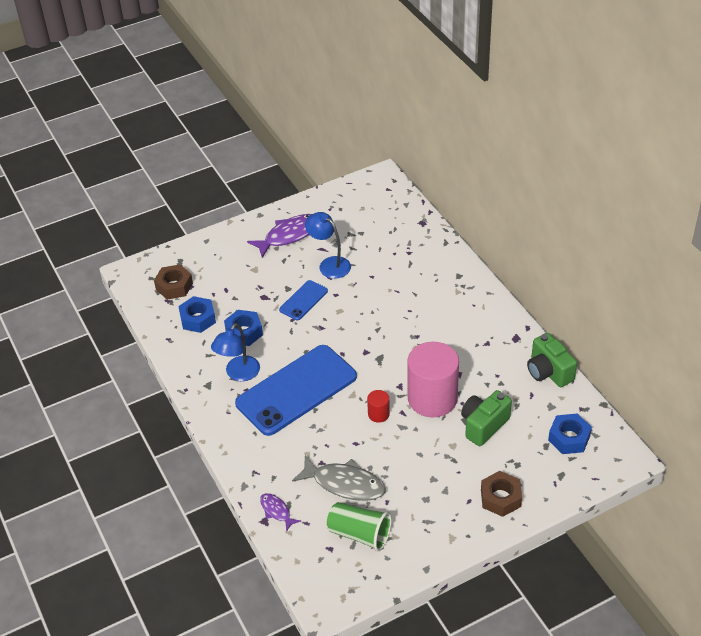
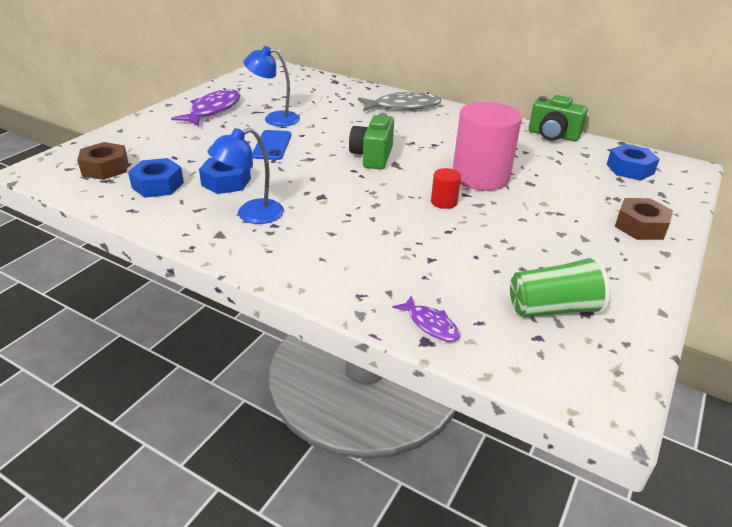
camera: 35 degrees left, 10 degrees down
blue lamp [211,323,260,381] -> blue lamp turned 60 degrees clockwise [207,128,284,224]
blue phone [235,345,357,436] -> none
purple fish [260,493,301,532] -> purple fish turned 150 degrees counterclockwise [392,295,460,342]
grey fish [292,455,386,501] -> grey fish moved to [358,92,441,111]
green camera [461,390,512,446] -> green camera moved to [349,113,394,170]

